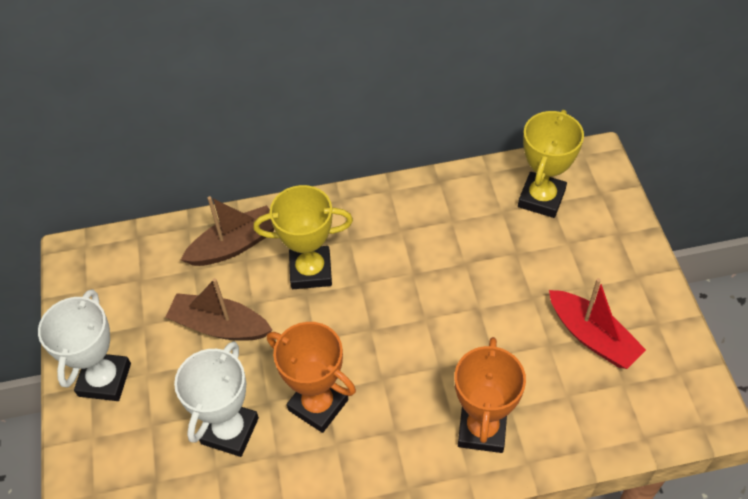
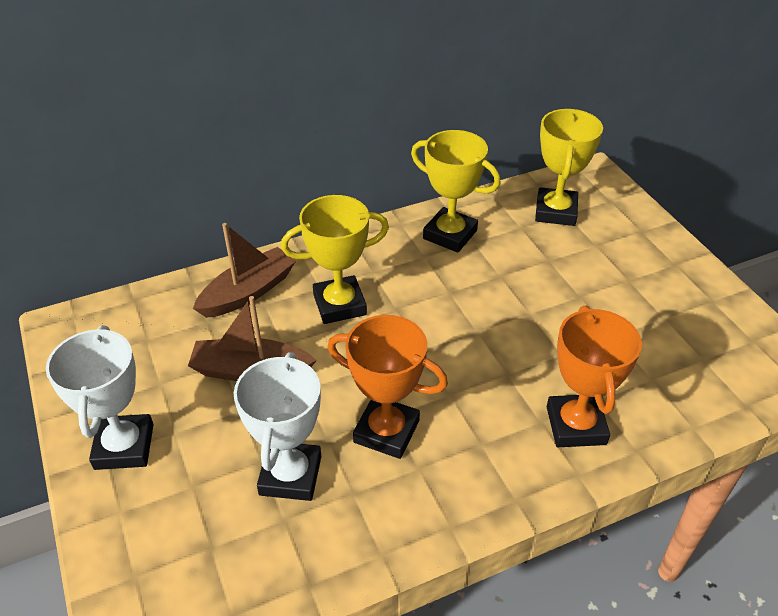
camera: 15 degrees left, 10 degrees down
red boat [549,278,646,369] -> none
none -> yellow trophy [411,130,501,253]

